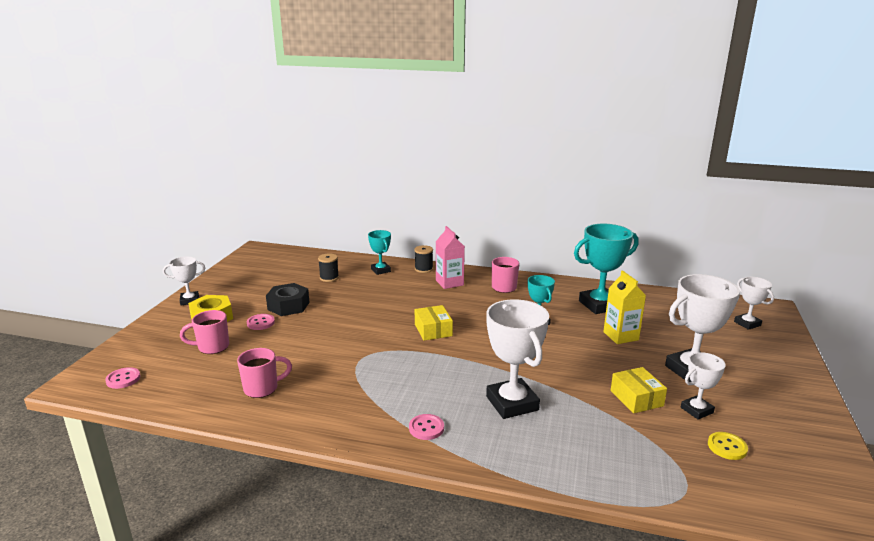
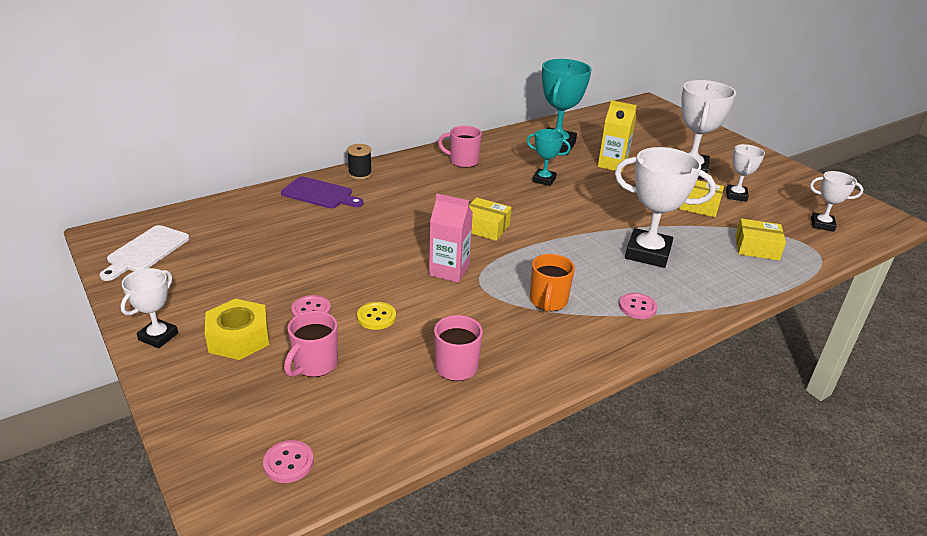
camera: 50 degrees left, 10 degrees up
black nut [266,283,310,316] -> none
black spool [318,253,339,282] -> none
turquoise trophy [368,230,391,275] -> purple cutting board [281,177,364,208]
pink carton [436,226,465,289] -> pink carton moved to [429,194,473,283]
yellow button [708,432,748,460] -> yellow button moved to [357,302,396,330]
white trophy [734,277,774,330] -> white trophy moved to [810,171,864,232]
none -> white cutting board [99,225,190,281]
none -> orange mug [530,254,575,312]
none -> yellow box [735,219,786,261]

